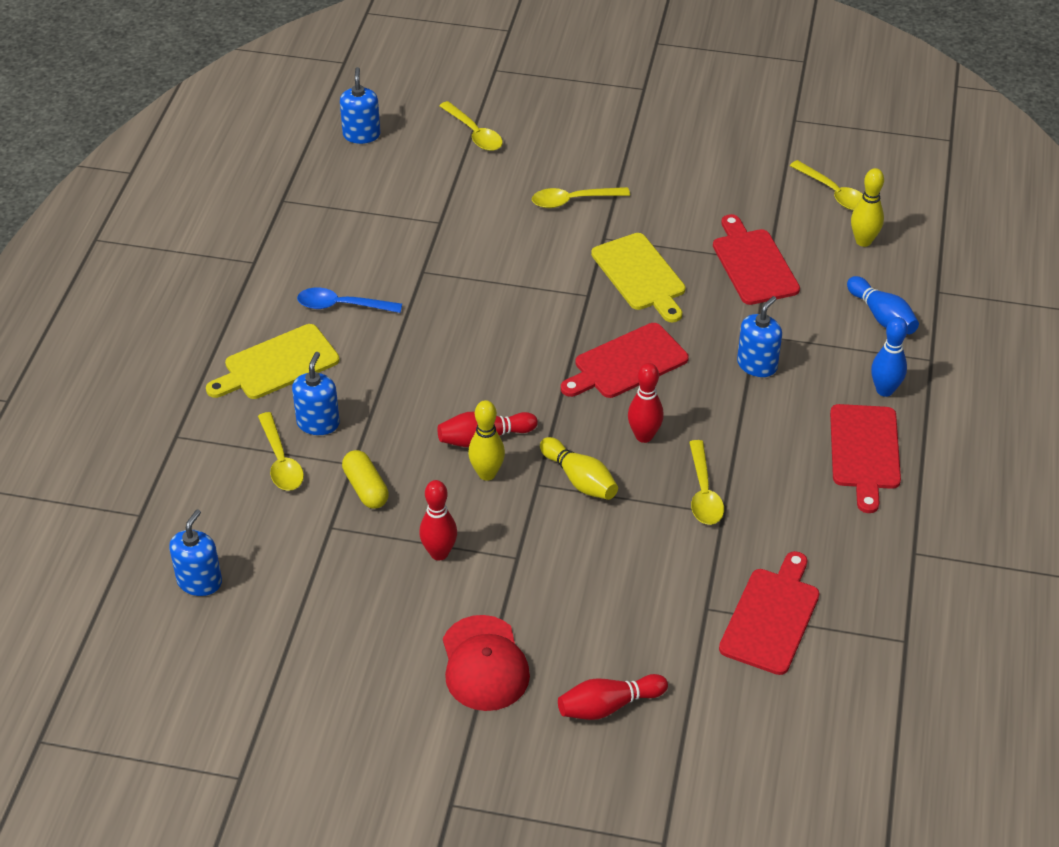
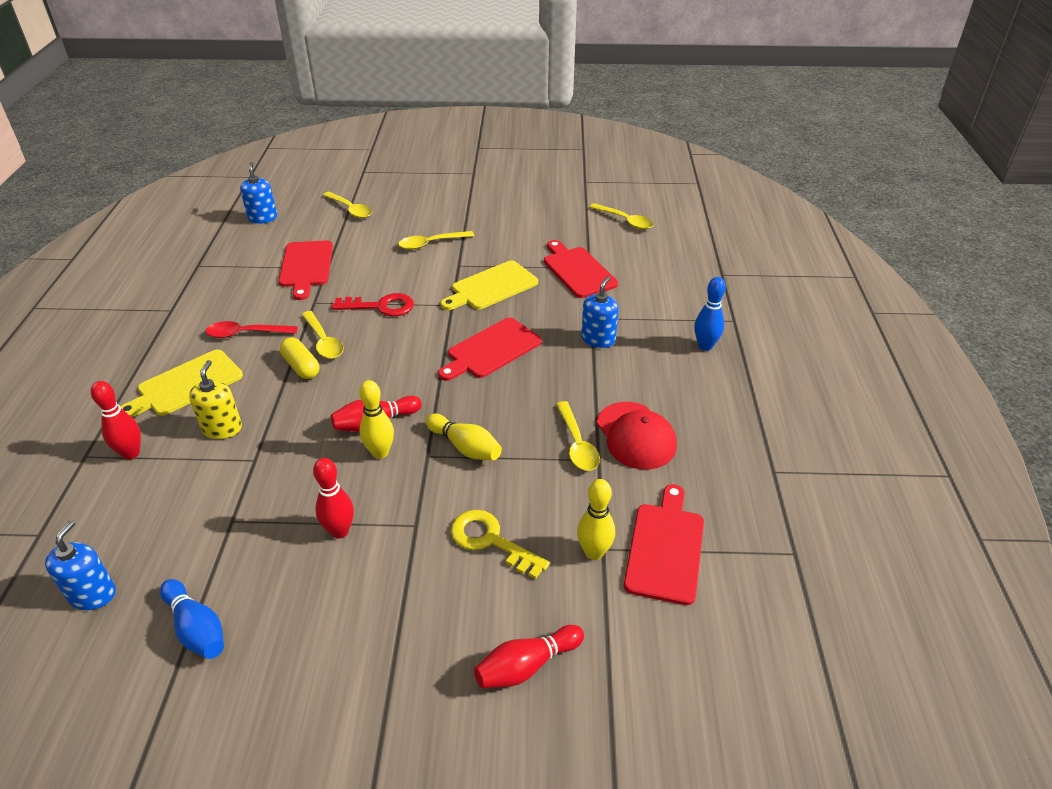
camera: 10 degrees left, 5 degrees down
yellow spoon [258,412,304,491] -> yellow spoon moved to [301,311,343,359]
blue soap dispenser [292,352,340,435] -> yellow soap dispenser [189,360,242,439]
blue spoon [297,288,402,313] -> red spoon [206,321,298,338]
yellow capsule [342,450,389,509] -> yellow capsule moved to [280,337,319,379]
red cap [443,615,530,711] -> red cap moved to [597,402,677,469]
yellow cutting board [591,233,685,322] -> yellow cutting board turned 90 degrees clockwise [441,261,538,310]
red bowling pin [628,363,664,443] -> red bowling pin moved to [91,381,141,460]
red cutting board [830,404,901,513] -> red cutting board moved to [279,240,333,300]
blue bowling pin [847,276,919,334] -> blue bowling pin moved to [160,579,224,659]
yellow bowling pin [851,168,884,247] -> yellow bowling pin moved to [577,479,615,560]
none -> red key [332,293,414,316]
none -> yellow key [451,510,550,579]

